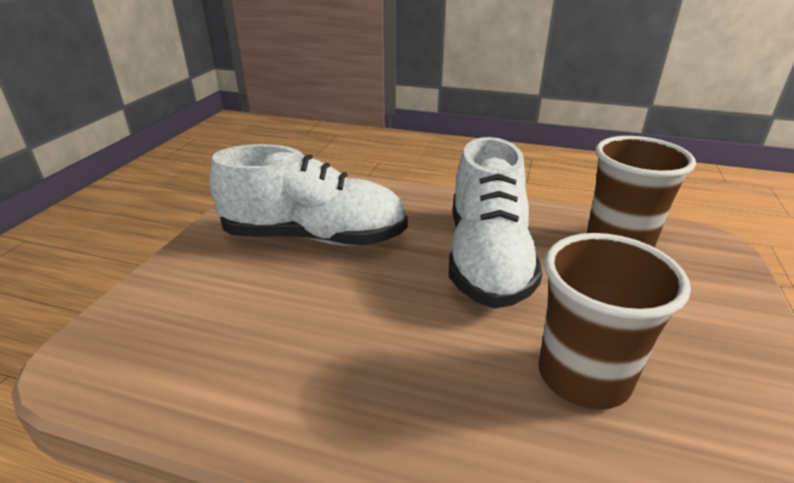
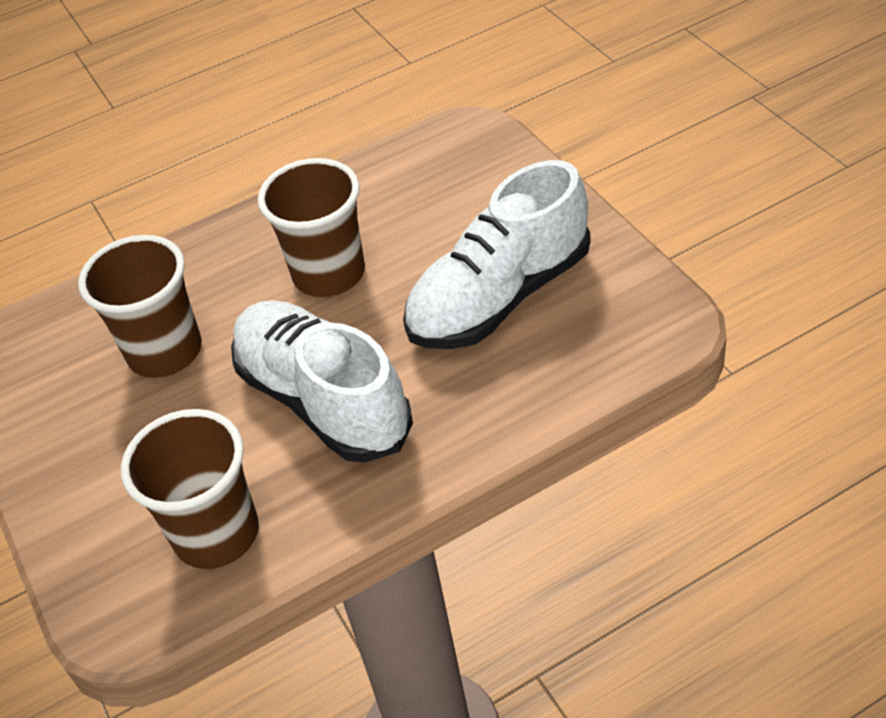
camera: 140 degrees right, 15 degrees up
none -> brown cup [258,158,365,297]

